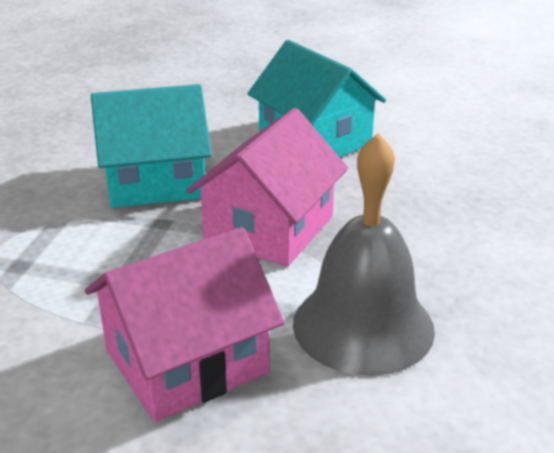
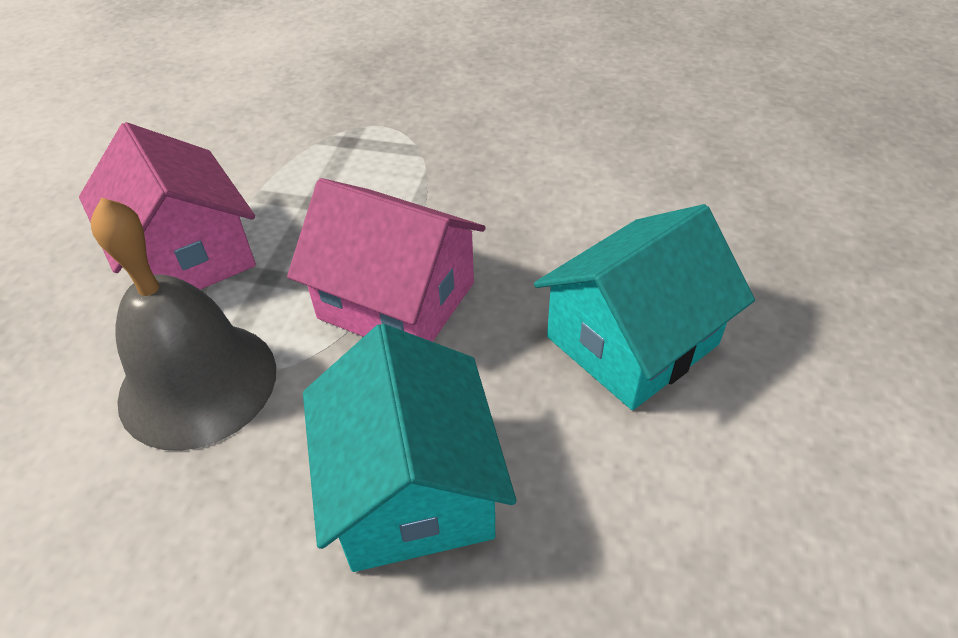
camera: 90 degrees right, 15 degrees up
turquoise house [91,84,211,208] -> turquoise house moved to [303,324,517,572]

